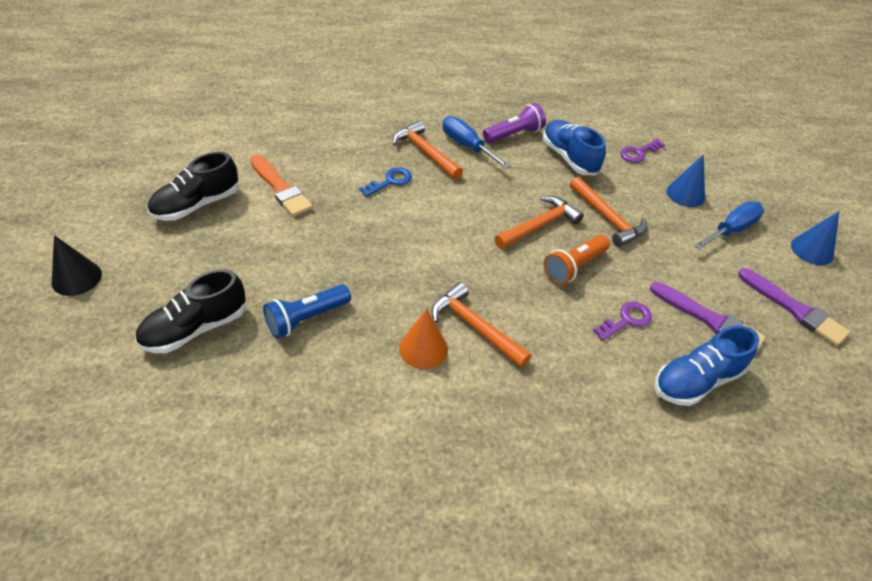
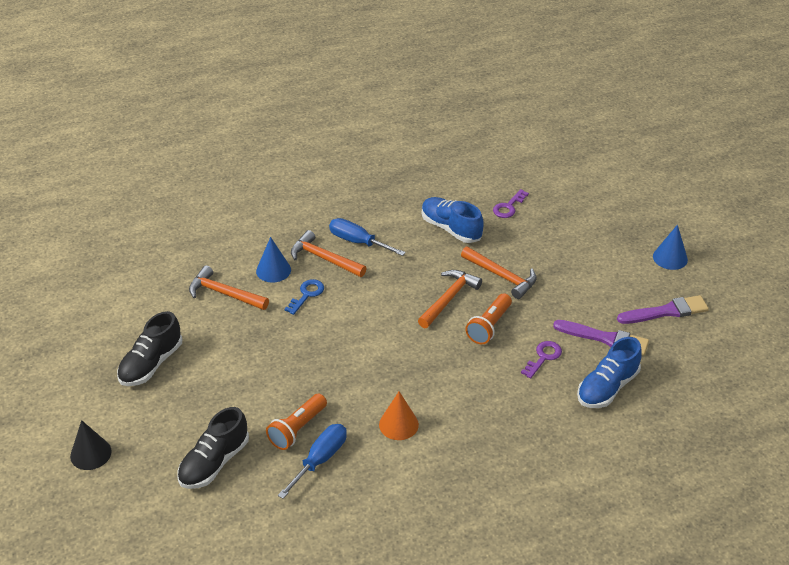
camera: 15 degrees left, 5 degrees down
orange brush [250,155,313,217] -> none
blue flashlight [263,284,351,338] -> orange flashlight [266,394,327,450]
orange hammer [431,282,531,368] -> orange hammer moved to [189,265,269,310]
purple flashlight [483,103,546,143] -> none
blue cone [667,155,705,207] -> blue cone moved to [256,237,291,283]
blue screwdriver [694,201,764,250] -> blue screwdriver moved to [278,424,347,499]
purple brush [738,268,850,346] -> purple brush turned 45 degrees counterclockwise [617,295,709,324]

